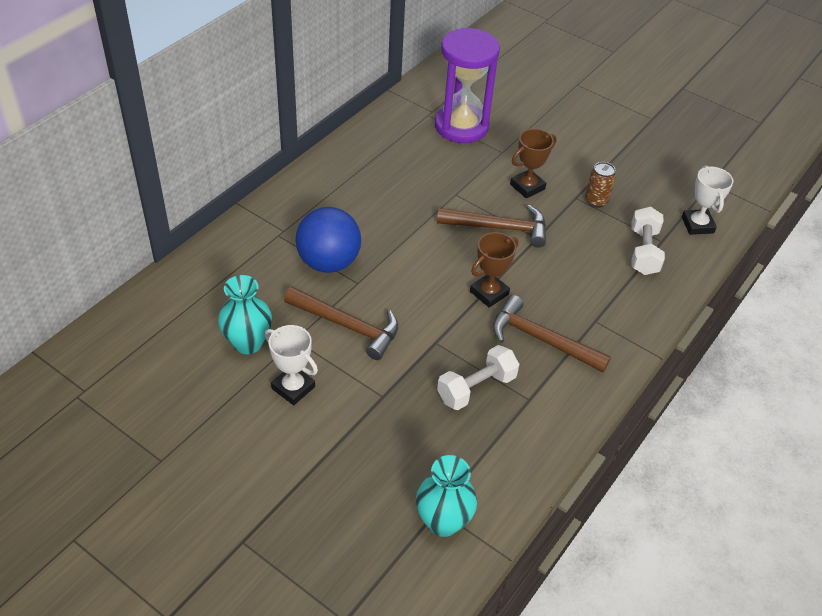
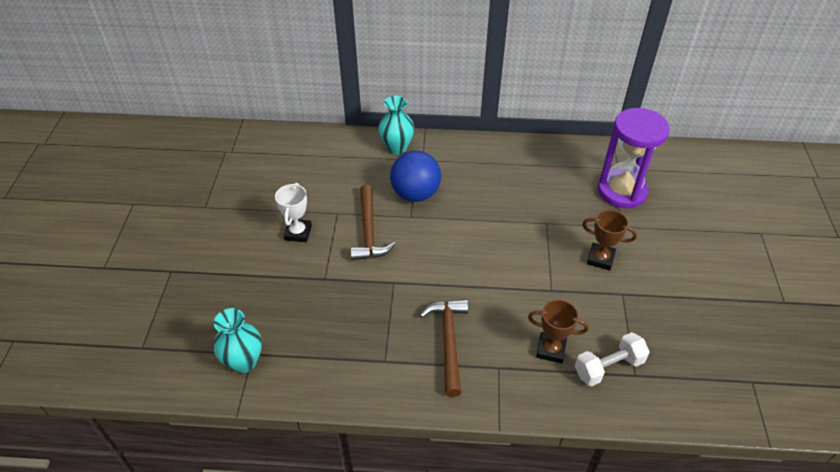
camera: 60 degrees right, 0 degrees up
turquoise vase [218,275,272,354] -> turquoise vase moved to [378,96,414,154]
brown hammer [437,205,546,248] -> none
white dumbbell [437,345,519,410] -> none
brown trophy [470,232,519,308] -> brown trophy moved to [528,300,589,363]
brown can [585,162,616,208] -> none
white trophy [682,165,733,235] -> none

